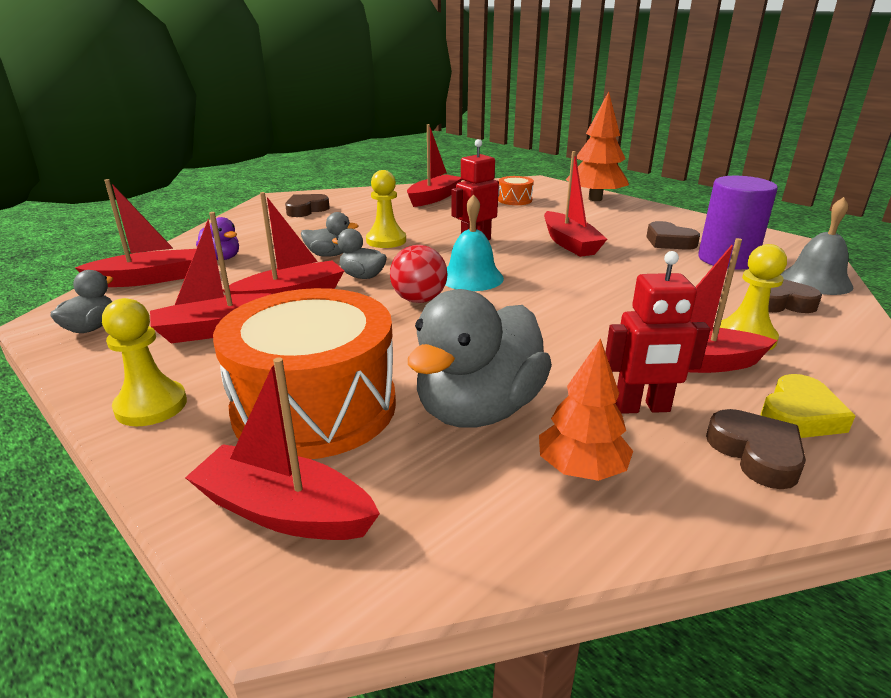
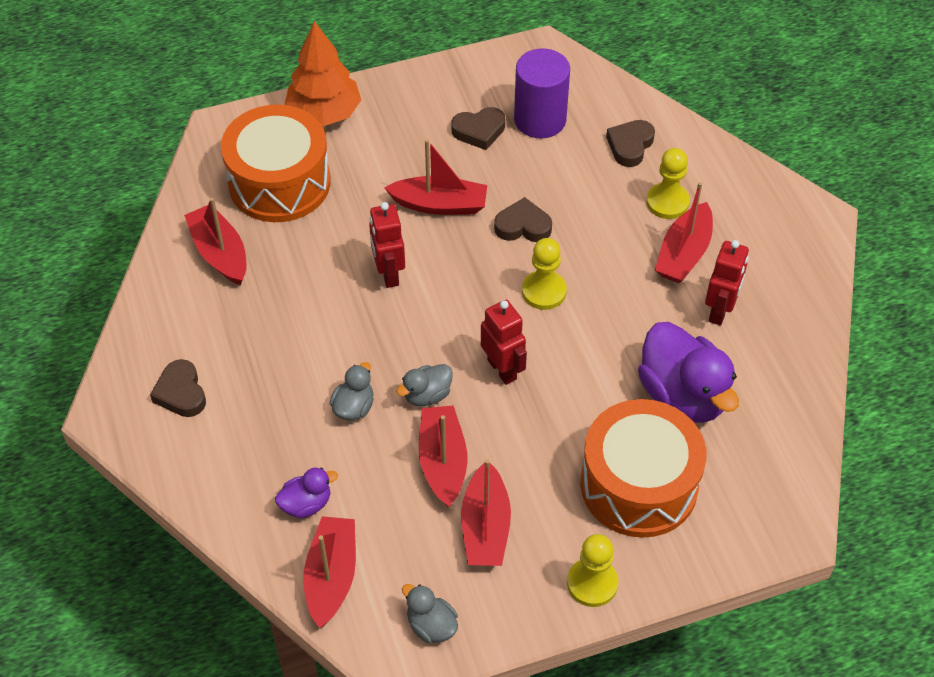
camera: 65 degrees left, 25 degrees up
red boat [185,357,380,540] -> none
yellow pawn [366,170,406,248] -> yellow pawn moved to [522,238,567,310]
red ball [390,245,448,303] -> red robot [481,300,527,385]
grey duck [408,289,552,428] -> purple duck [638,322,739,423]
turquoise bell [446,194,504,291] -> none
orange drum [498,176,534,205] -> orange drum [221,105,331,222], size x2.34
orange tree [539,338,633,481] -> none
brown heart [706,409,806,489] -> brown heart moved to [494,197,552,242]
yellow heart [760,374,855,438] -> none
grey bell [781,197,853,295] -> none

